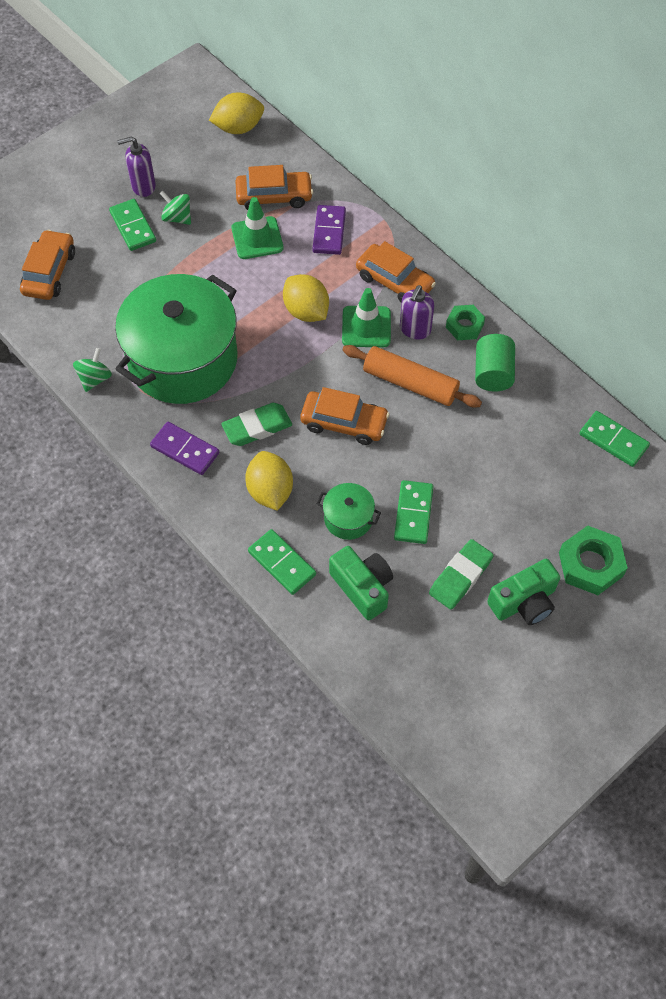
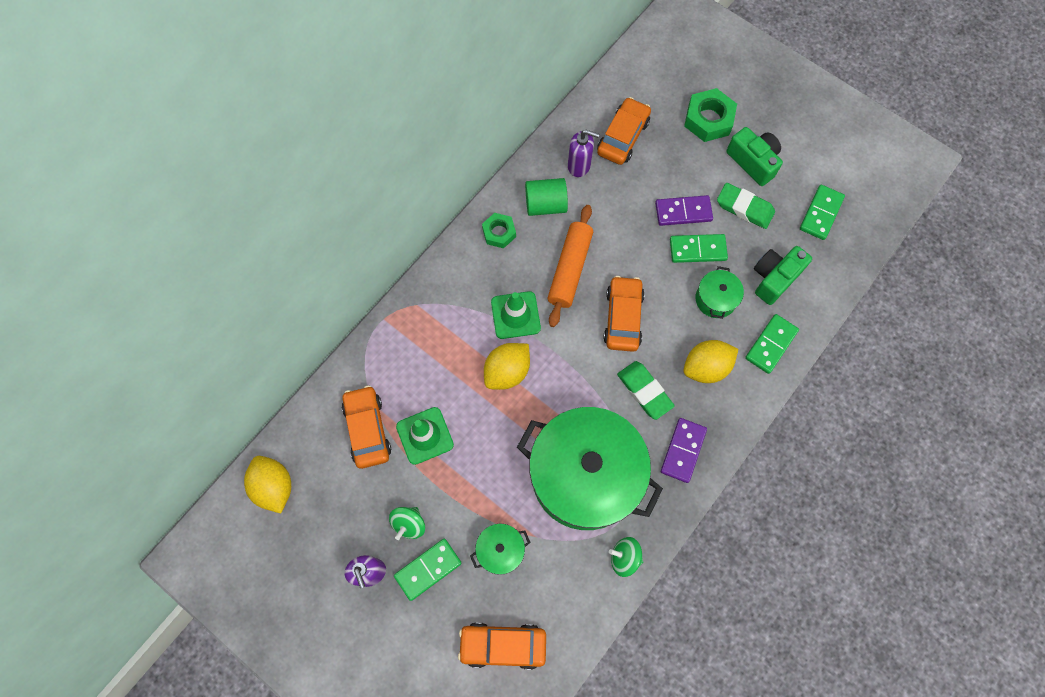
camera: 100 degrees left, 10 degrees up
purple domino [312,205,346,255] -> purple domino moved to [655,195,713,226]
orange car [356,241,436,303] -> orange car moved to [597,97,651,165]
purple soap dispenser [400,285,434,340] -> purple soap dispenser moved to [568,130,600,177]
green domino [580,411,650,467] -> green domino moved to [800,185,845,240]
none -> green pot [470,524,531,575]

